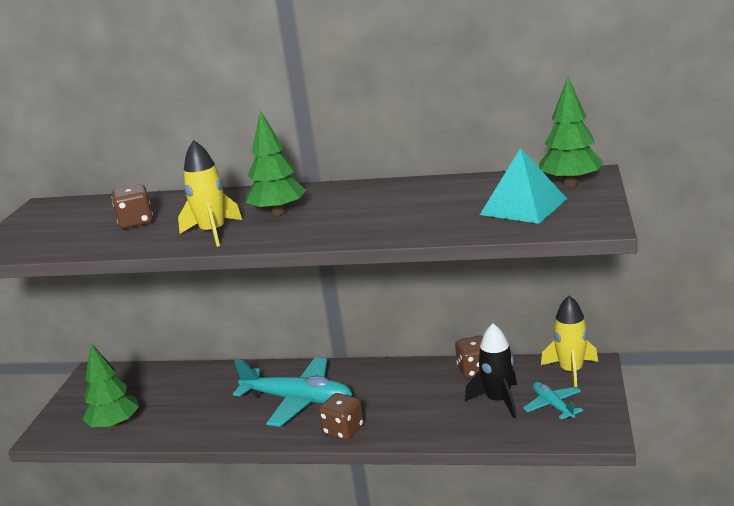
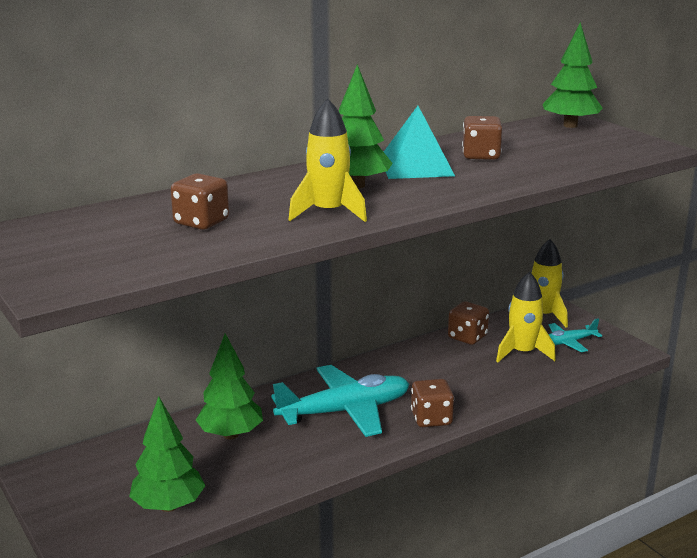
camera: 45 degrees left, 0 degrees up
black rocket [465,323,517,418] -> yellow rocket [496,272,556,362]
turquoise pyramid [480,148,567,224] -> turquoise pyramid moved to [384,106,455,179]
turquoise plane [523,382,583,420] -> turquoise plane turned 45 degrees counterclockwise [548,318,602,352]
none -> green tree [196,334,263,439]
none -> brown dice [462,116,502,160]

